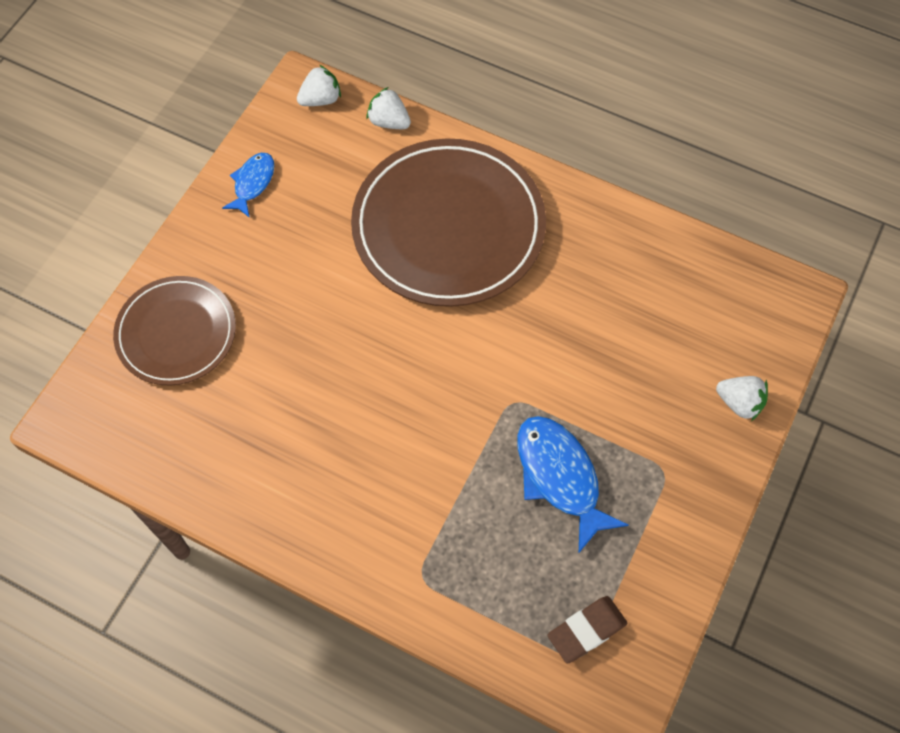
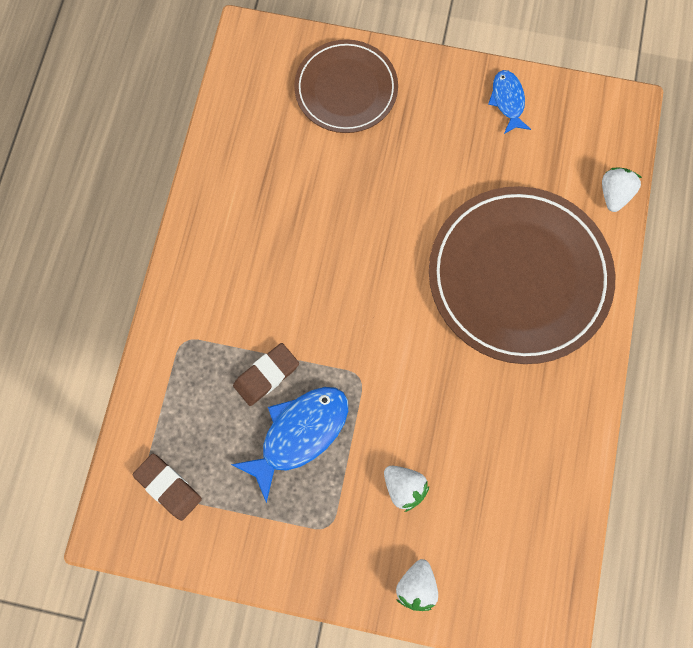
camera: 75 degrees right, 10 degrees up
blue fish [222,153,274,218] -> blue fish turned 105 degrees counterclockwise [488,70,531,134]
white strawberry [297,65,341,106] -> white strawberry moved to [384,466,429,512]
none -> brown eraser [233,343,299,406]

